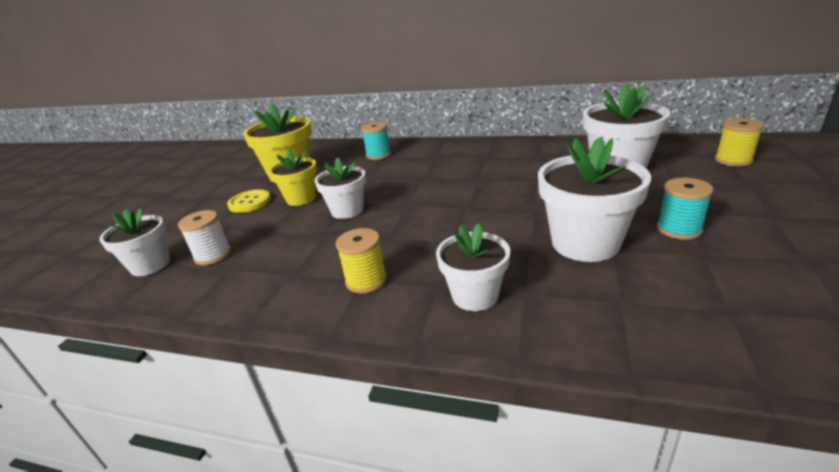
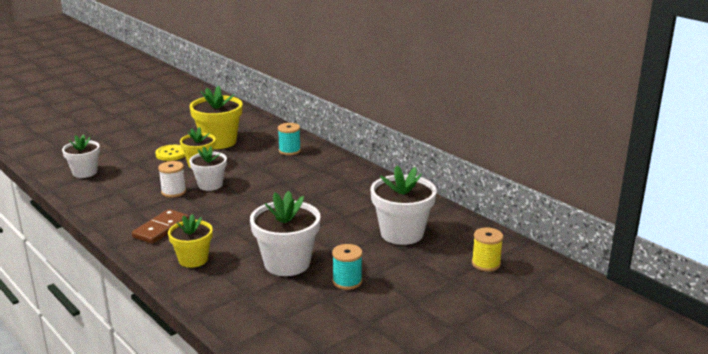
camera: 30 degrees right, 5 degrees down
white spool [178,210,231,265] -> white spool moved to [158,161,186,198]
yellow spool [336,228,387,294] -> brown domino [132,209,189,244]
white flower pot [436,224,510,311] -> yellow flower pot [168,214,213,268]

